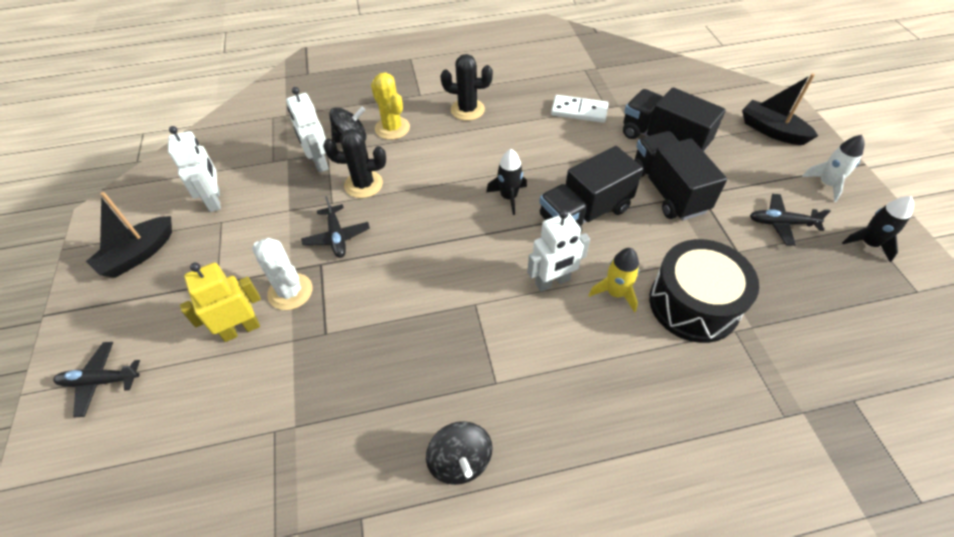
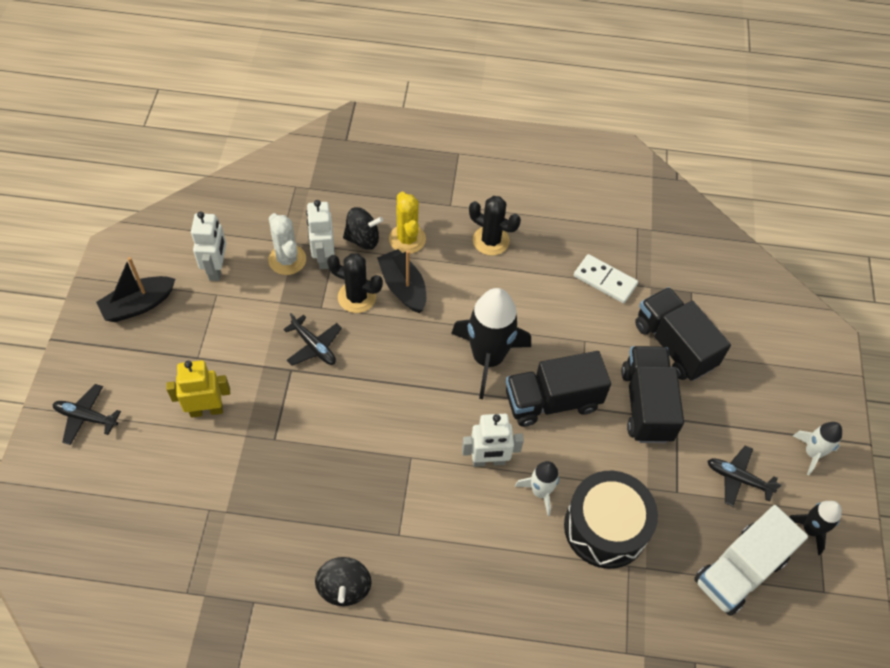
camera: 15 degrees right, 5 degrees up
white cactus [252,238,312,310] -> white cactus moved to [268,213,306,275]
black plane [301,196,370,258] -> black plane turned 45 degrees counterclockwise [283,313,342,366]
black rocket [486,149,527,215] -> black rocket [451,288,531,399], size x1.92
yellow rocket [589,248,639,313] -> white rocket [515,461,559,516]
black boat [742,73,818,145] -> black boat moved to [377,249,426,313]
none -> white truck [694,505,808,616]

